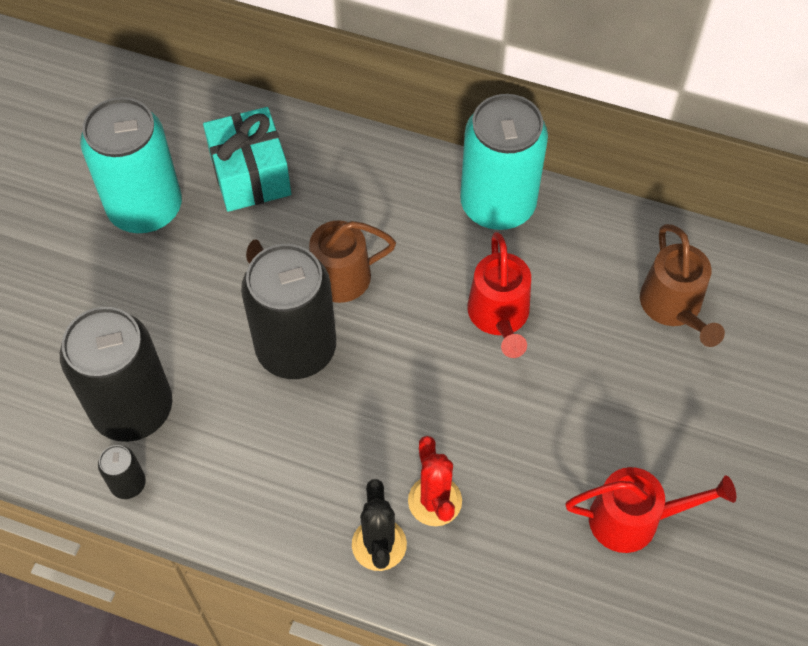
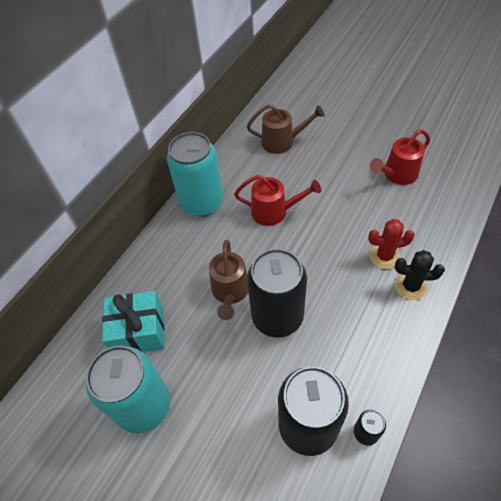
camera: 75 degrees left, 5 degrees down
red watering can [565,467,736,553] -> red watering can turned 135 degrees counterclockwise [370,129,430,185]

